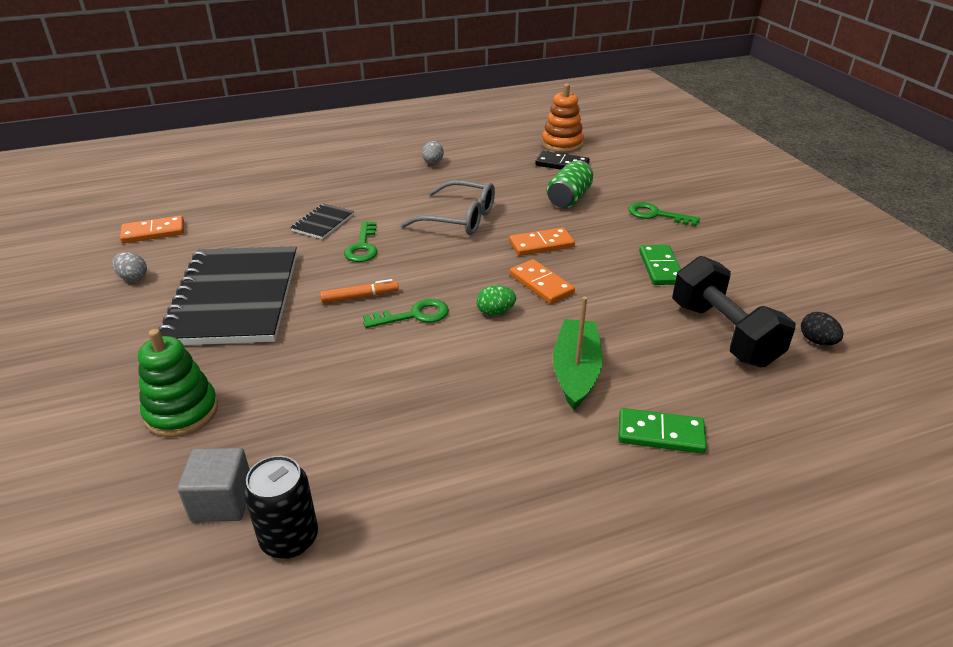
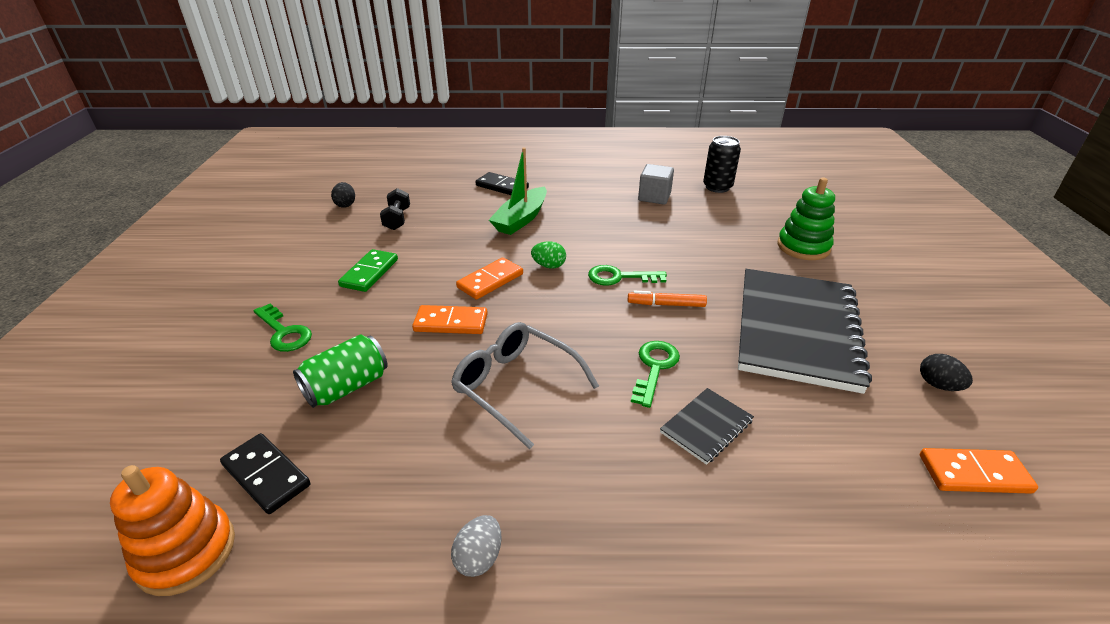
camera: 160 degrees left, 0 degrees up
grey egg [112,252,147,282] -> black egg [920,354,973,391]
grey cube [177,448,250,522] -> grey cube moved to [638,164,674,205]
orange domino [510,259,575,304] -> orange domino turned 60 degrees clockwise [456,257,523,300]
green domino [618,408,707,454] -> black domino [476,172,529,195]
black dumbbell [672,256,795,367] -> black dumbbell [380,188,410,230], size x0.52

